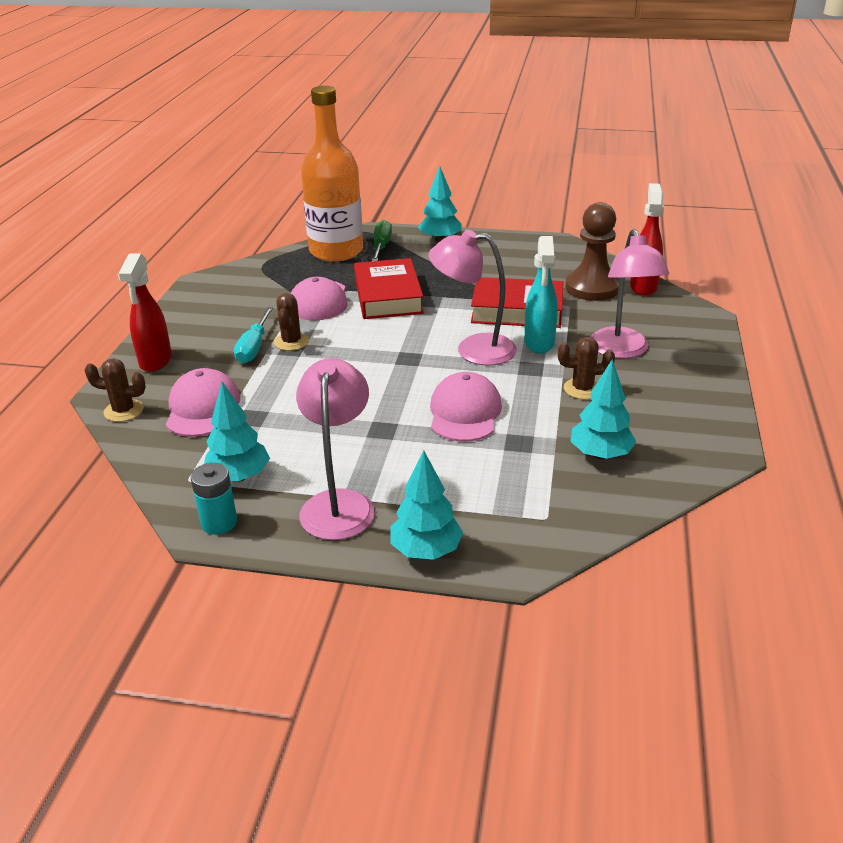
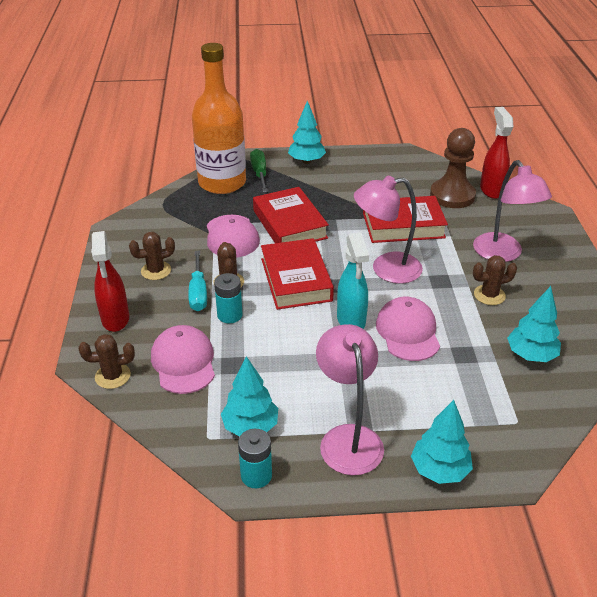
camera: 15 degrees left, 5 degrees up
turquoise spray bottle [524,236,558,354] -> turquoise spray bottle moved to [337,232,369,329]
none -> brown cactus [129,232,175,280]
none -> turquoise battery [214,273,243,323]
none -> red book [261,238,334,310]

